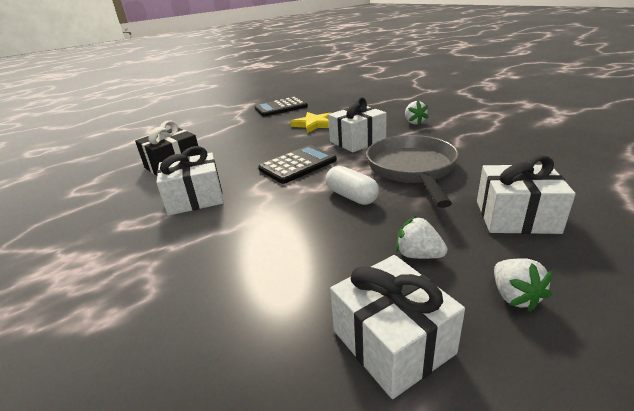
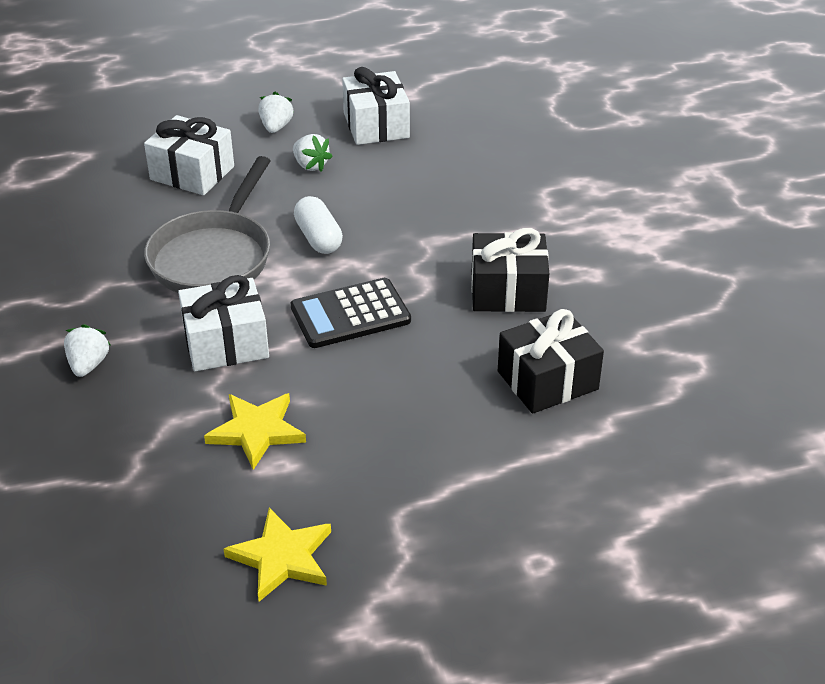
camera: 165 degrees left, 10 degrees up
white gift [156,146,224,216] -> black gift [471,228,550,312]
black calculator [255,97,308,116] -> yellow star [224,508,331,602]

